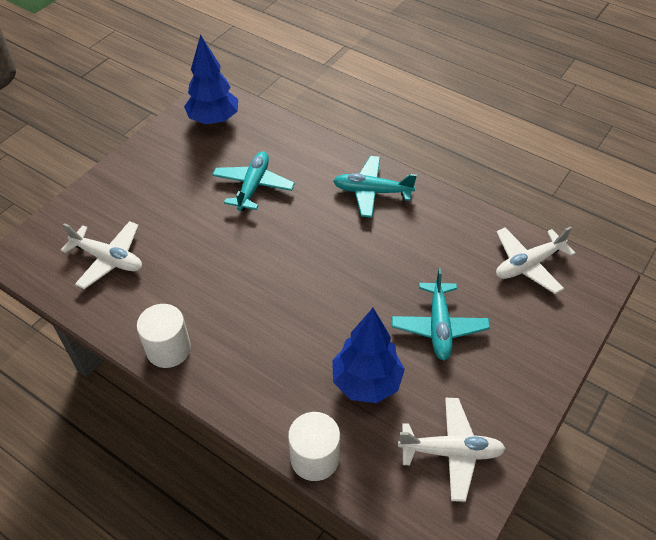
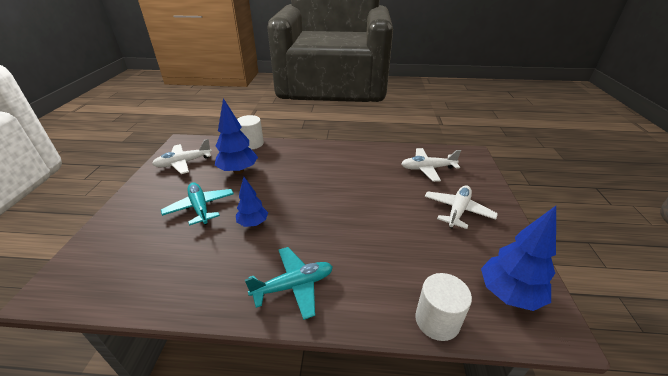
camera: 150 degrees right, 15 degrees down
white cylinder [137,304,191,368] -> white cylinder moved to [415,273,472,341]
turquoise plane [212,151,295,211] -> none
white plane [496,226,576,294] -> white plane moved to [425,186,498,229]
none -> blue tree [236,177,268,227]

